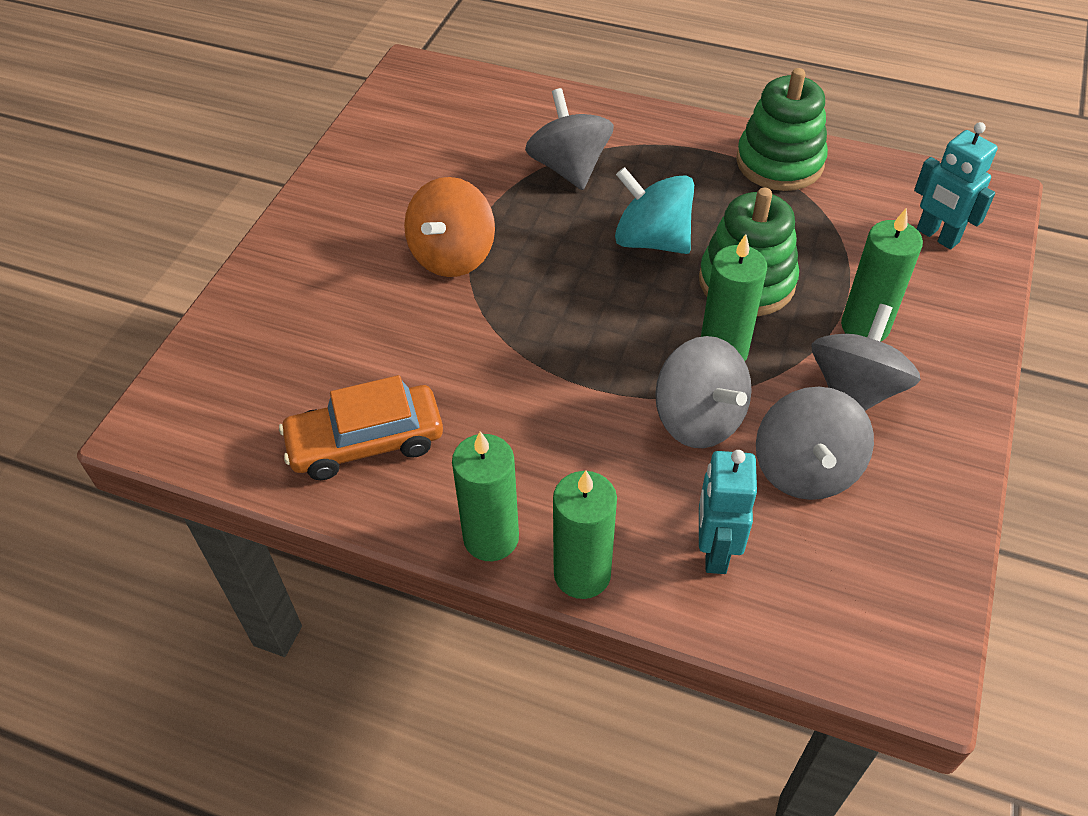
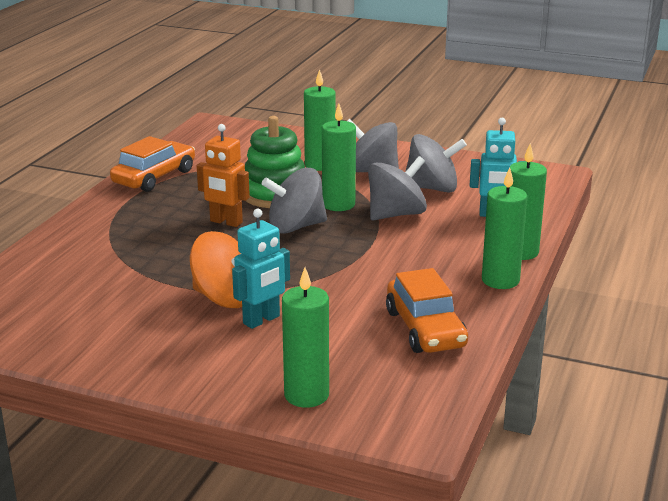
camera: 90 degrees left, 25 degrees down
grey spinning top [525,88,614,190] -> grey spinning top moved to [262,168,327,234]
turquoise spinning top [615,167,694,254] -> orange robot [197,124,250,227]
green stacking toy [736,68,828,191] -> orange car [110,136,195,192]
turquoise robot [914,122,998,249] -> turquoise robot moved to [232,209,290,329]
none -> green candle [282,267,329,408]

